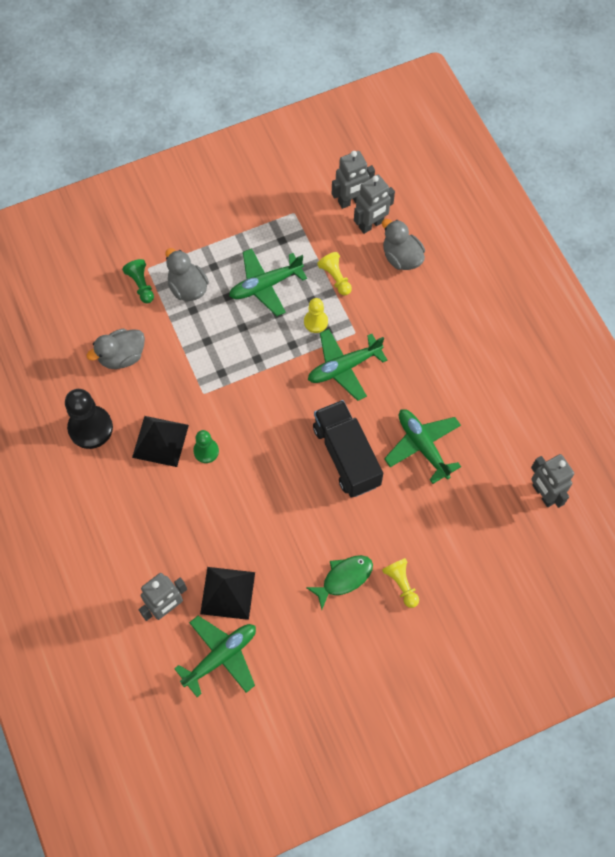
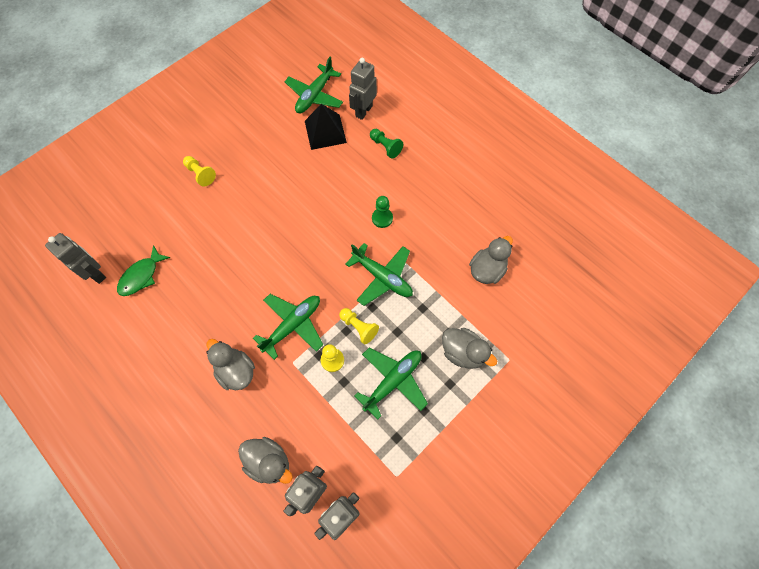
camera: 160 degrees right, 0 degrees up
black pawn [65,389,113,449] -> none
green pawn [122,259,154,303] -> green pawn moved to [370,129,403,159]
black pyramid [132,416,189,467] -> none
green fish [306,555,373,609] -> green fish moved to [117,245,170,296]
black truck [313,400,383,498] -> none
yellow pawn [317,252,352,295] -> yellow pawn moved to [339,308,379,344]
green plane [384,409,461,484] -> green plane moved to [345,243,413,306]
none -> grey duck [207,339,255,390]

